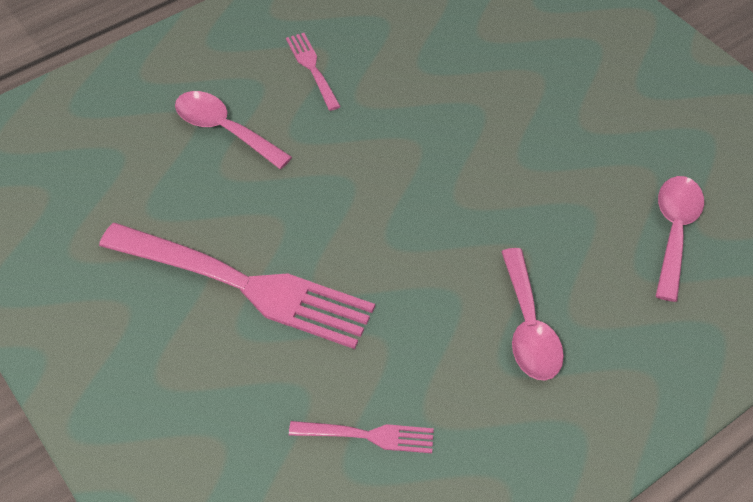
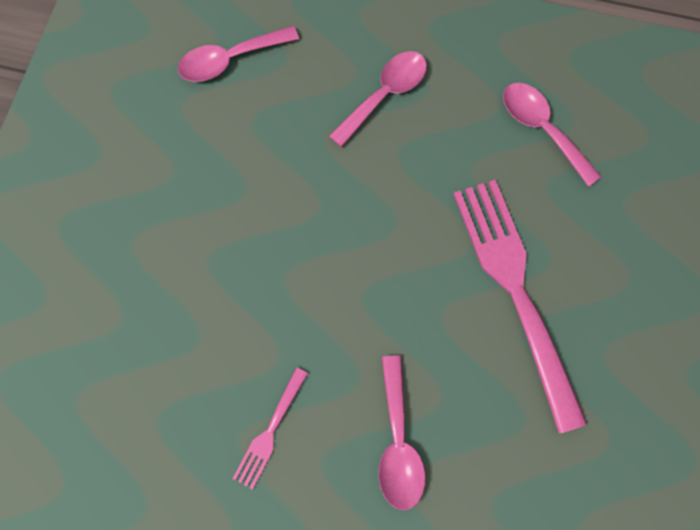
camera: 130 degrees left, 20 degrees up
pink fork [289,421,434,453] -> pink spoon [503,83,601,187]

